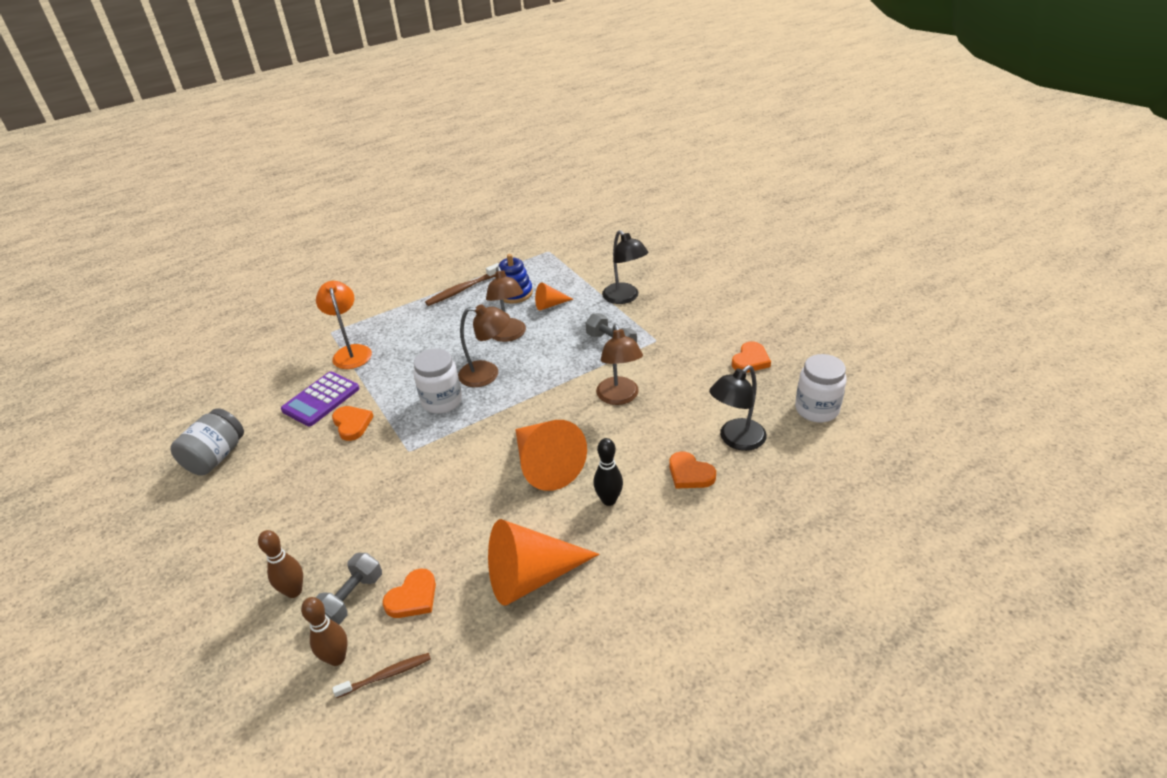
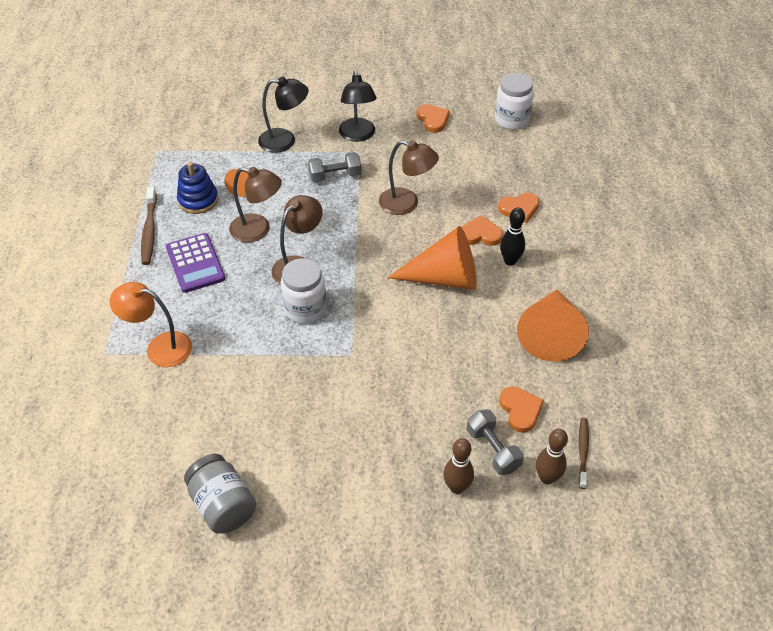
camera: 60 degrees left, 10 degrees up
purple calculator [281,372,360,427] -> purple calculator moved to [166,233,225,293]
orange heart [332,406,374,441] -> orange heart moved to [461,215,503,246]
black lamp [709,365,766,451] -> black lamp moved to [339,70,377,142]

